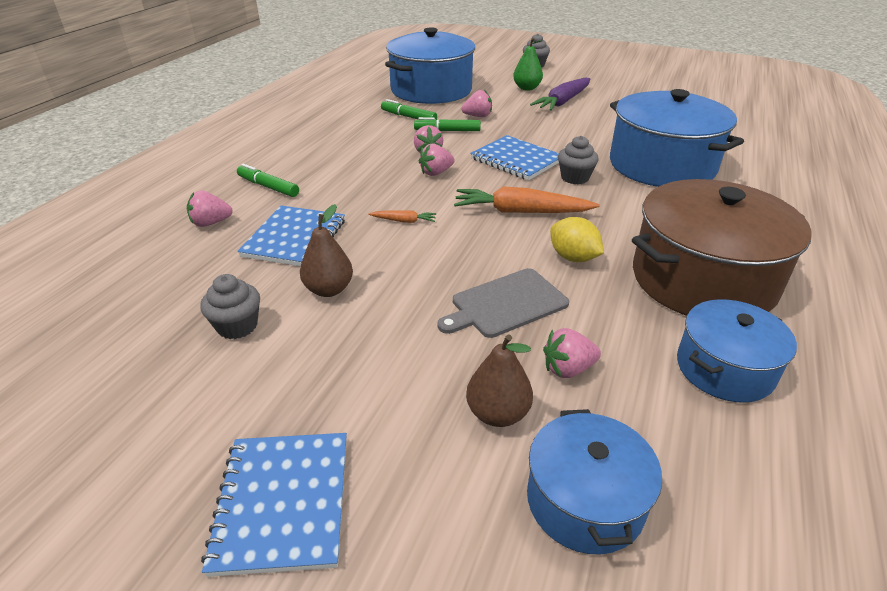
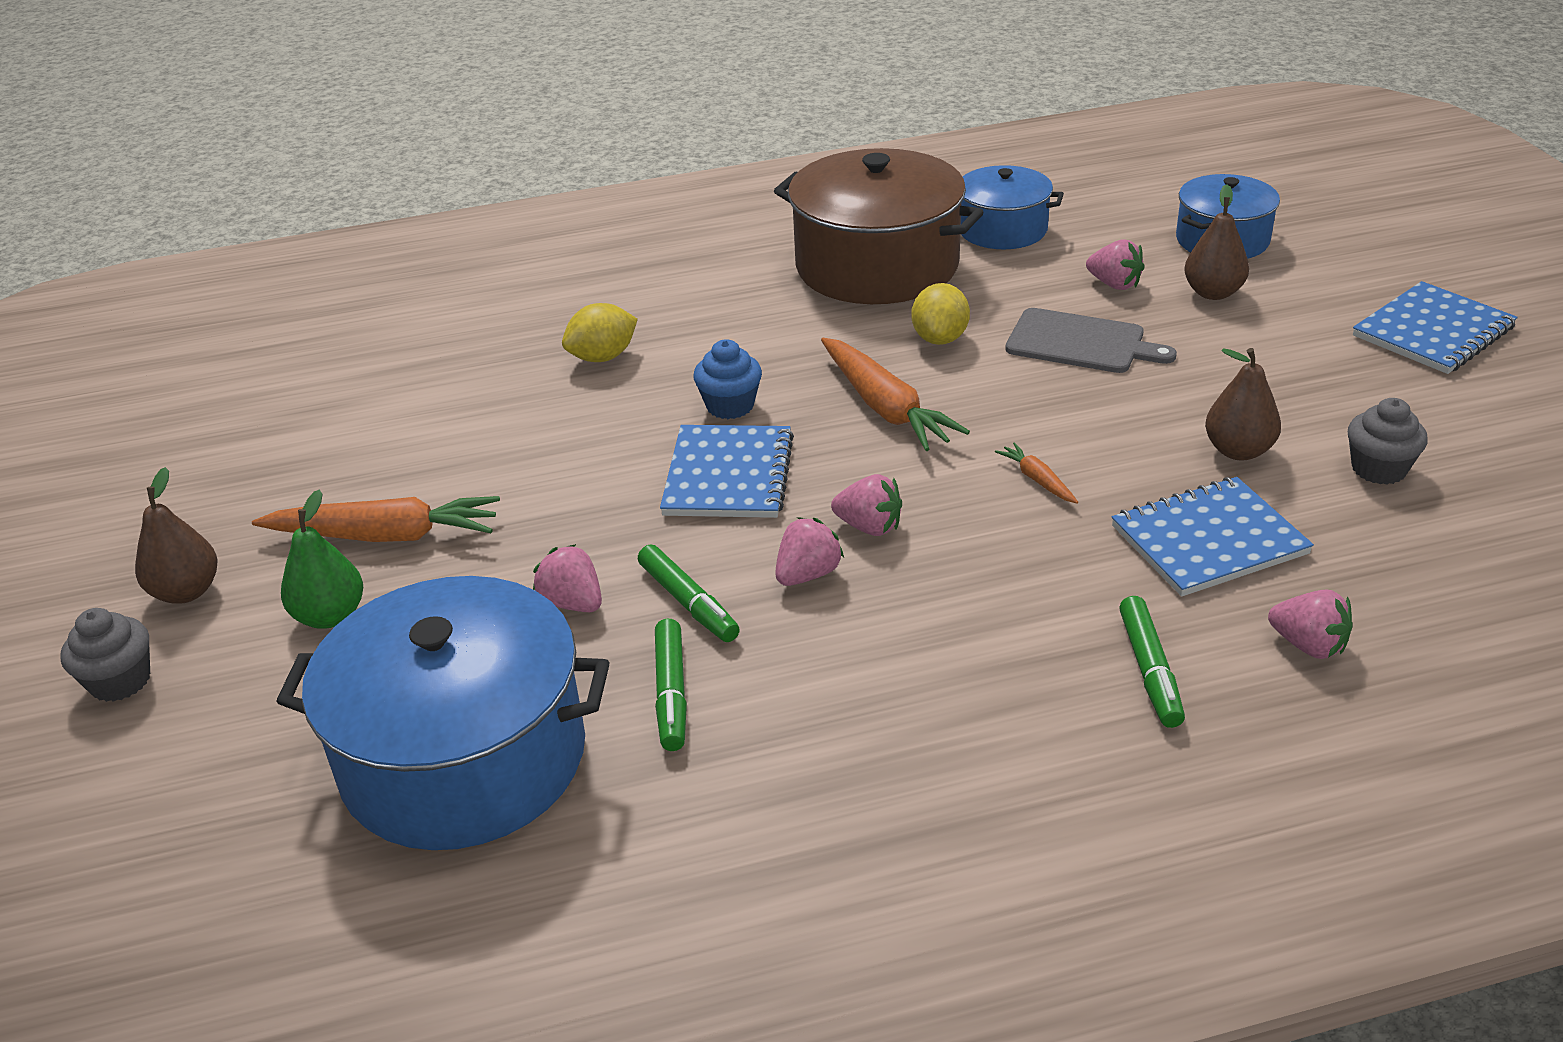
camera: 125 degrees left, 0 degrees up
purple carrot [530,78,590,111] -> orange carrot [252,496,500,542]
grey cupcake [558,136,599,184] -> blue cupcake [693,339,762,419]
blue pot [610,89,744,187] -> yellow lemon [562,303,638,362]
none -> brown pear [135,467,218,604]

